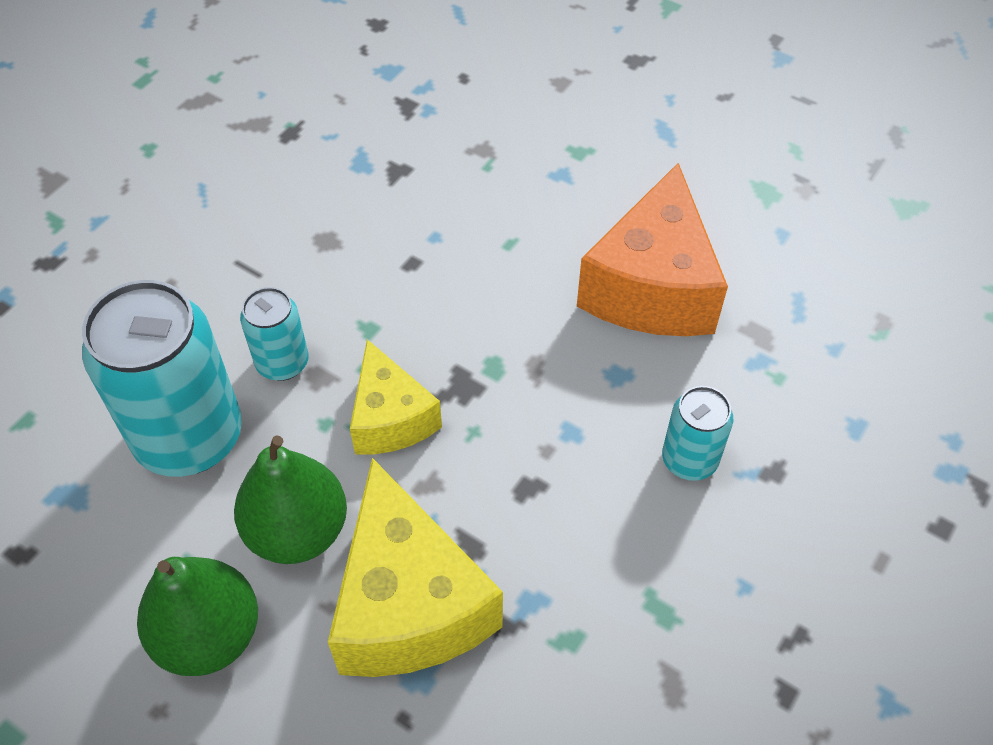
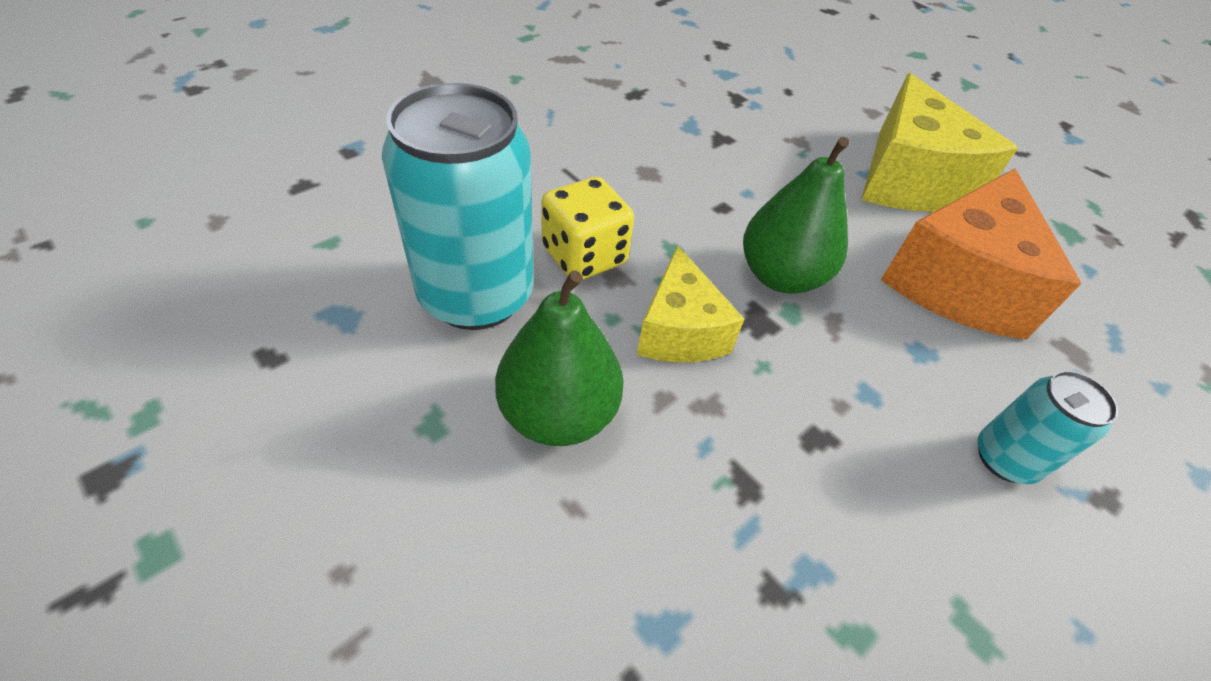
camera: 10 degrees right, 5 degrees down
green pear [137,557,258,676] -> green pear moved to [743,137,849,294]
turquoise can [240,287,309,381] -> yellow dice [541,177,634,280]
yellow cheese [328,458,503,677] -> yellow cheese moved to [861,73,1018,212]

